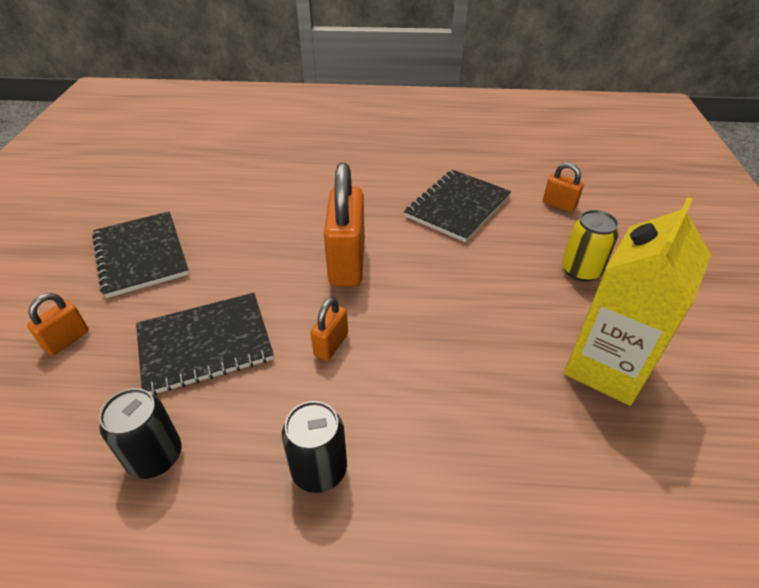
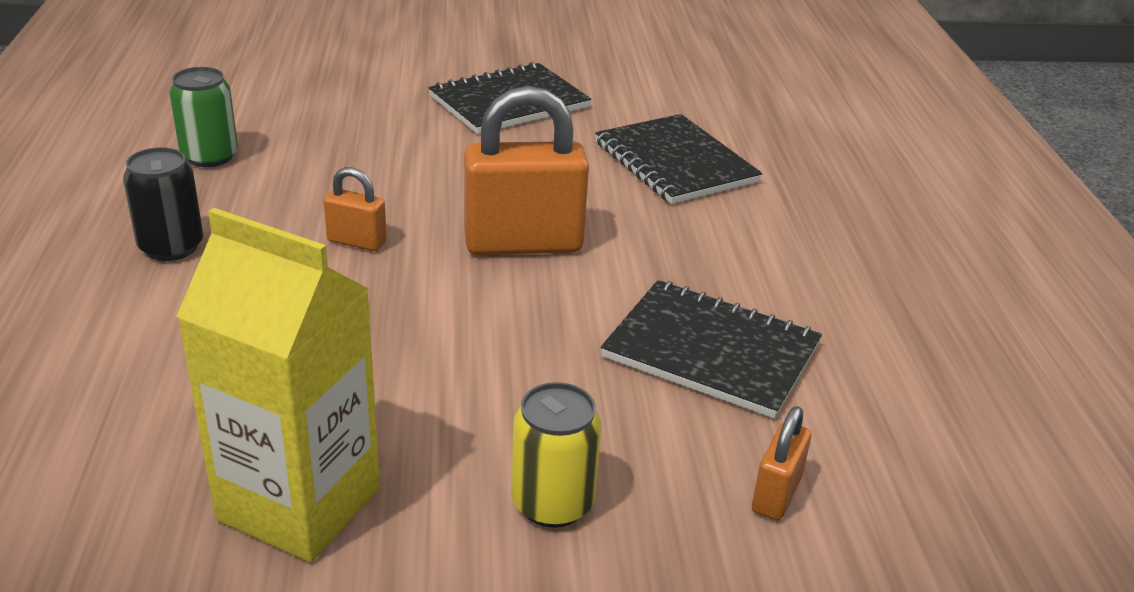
camera: 80 degrees right, 10 degrees down
orange padlock [27,293,89,355] -> none
black can [99,388,181,479] -> green can [169,67,238,167]
black notebook [136,293,274,396] -> black notebook moved to [595,114,762,204]

